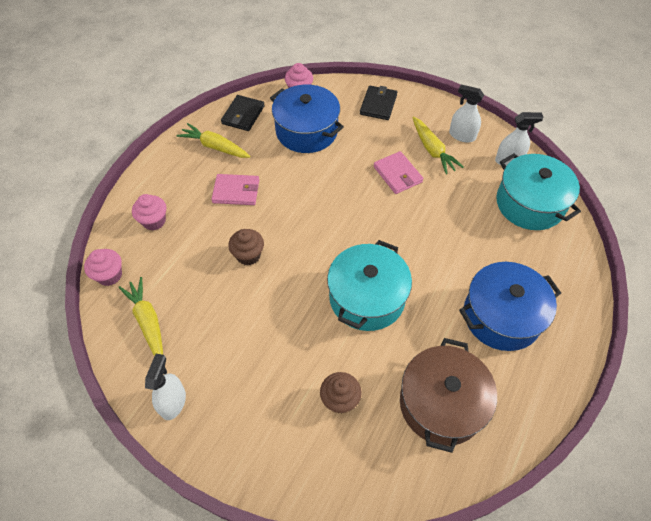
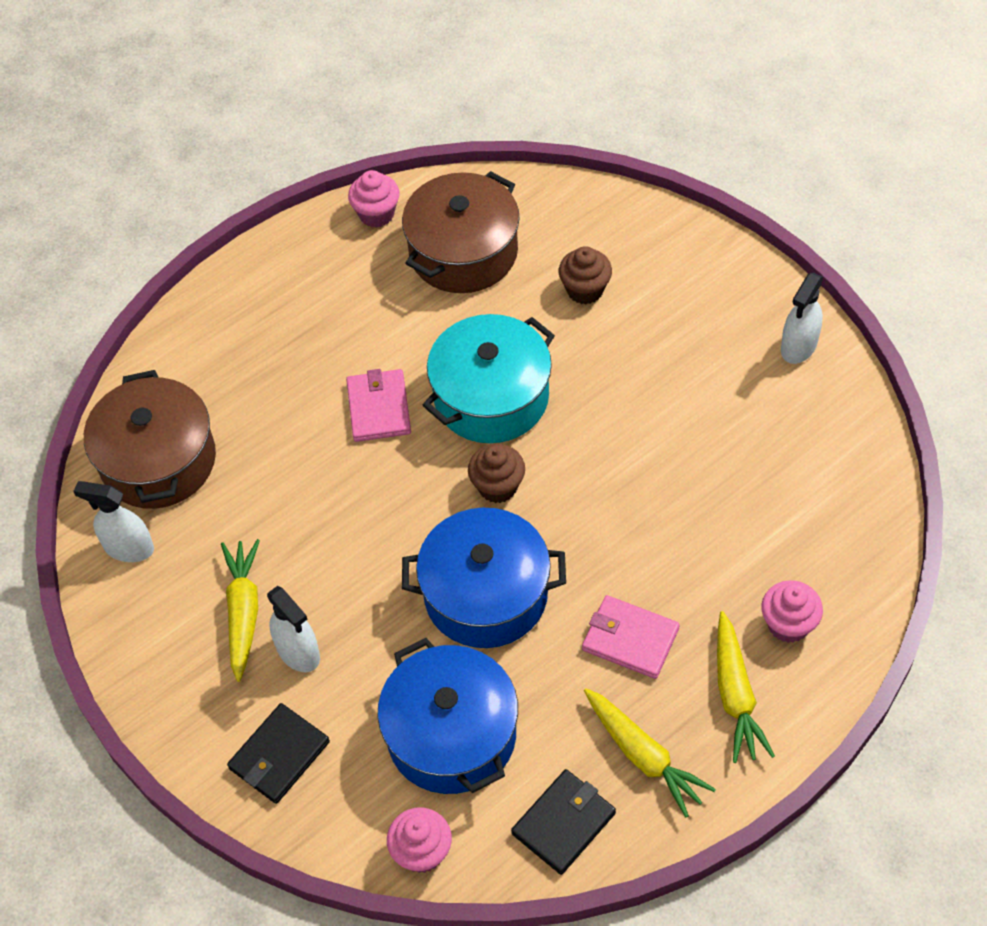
camera: 155 degrees left, 0 degrees up
pink cupcake [84,249,122,286] -> pink cupcake moved to [348,170,400,228]
yellow carrot [119,277,163,356] -> yellow carrot moved to [717,611,775,763]
brown cupcake [228,229,264,266] -> brown cupcake moved to [468,444,525,503]
pink wallet [373,151,423,194] -> pink wallet moved to [346,369,411,442]
white spray bottle [449,84,484,143] -> white spray bottle moved to [267,586,320,672]
blue pot [459,262,561,351] -> blue pot moved to [402,508,566,648]
turquoise pot [496,153,581,230] -> brown pot [84,370,216,509]

